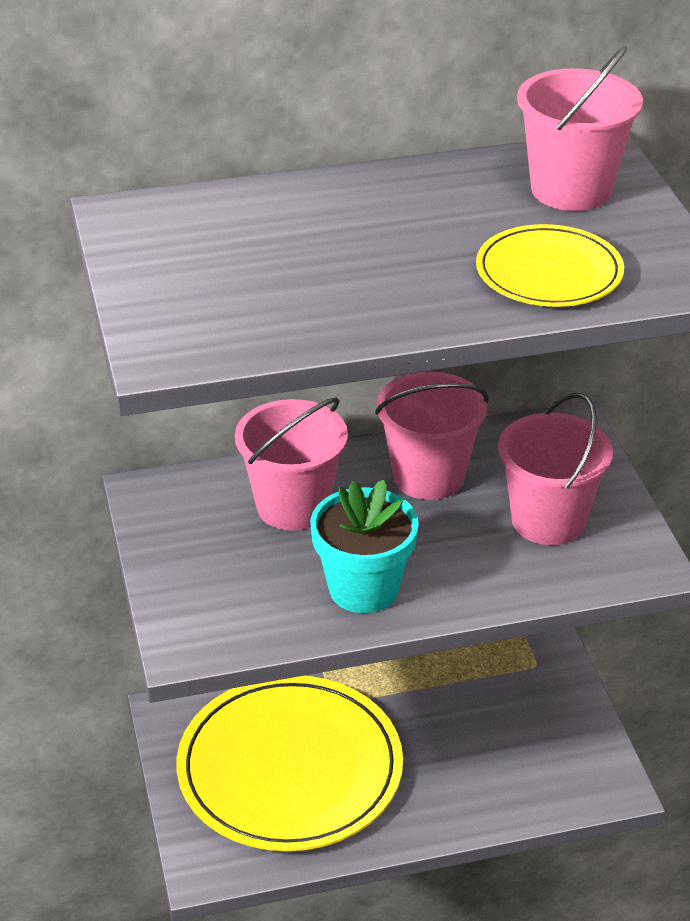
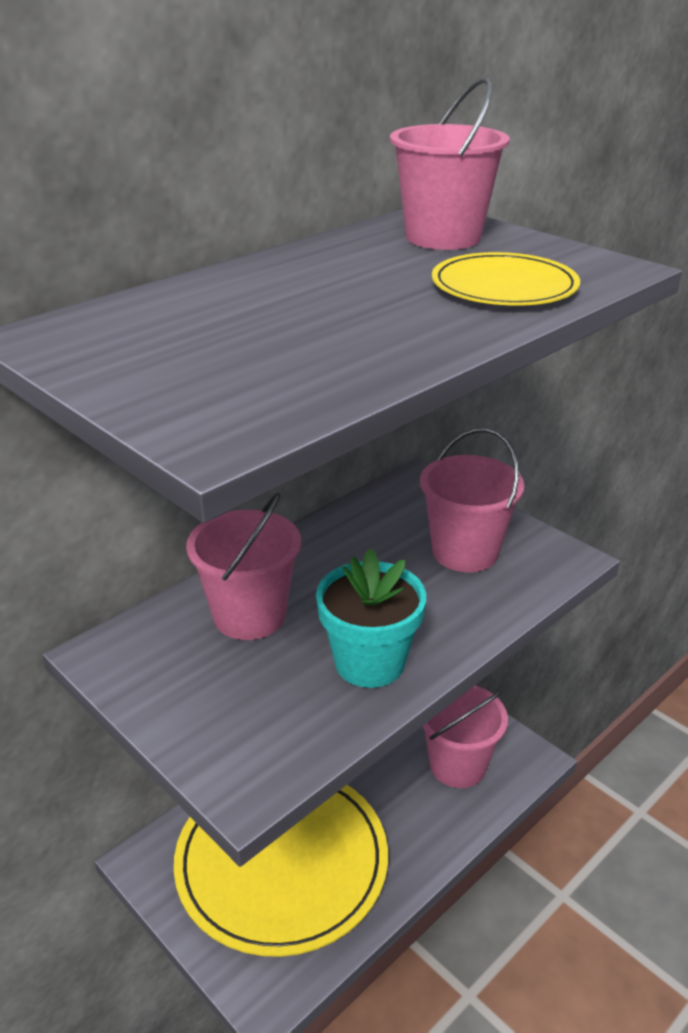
camera: 30 degrees left, 5 degrees down
pink bucket [375,372,489,500] -> pink bucket moved to [422,686,508,788]

